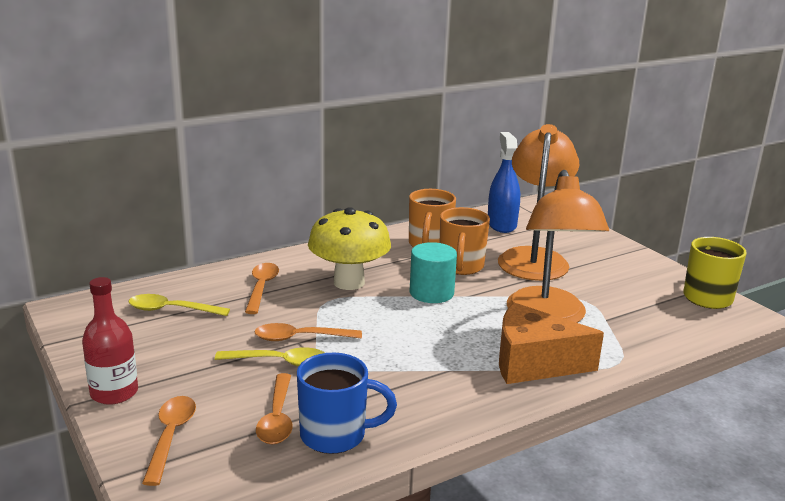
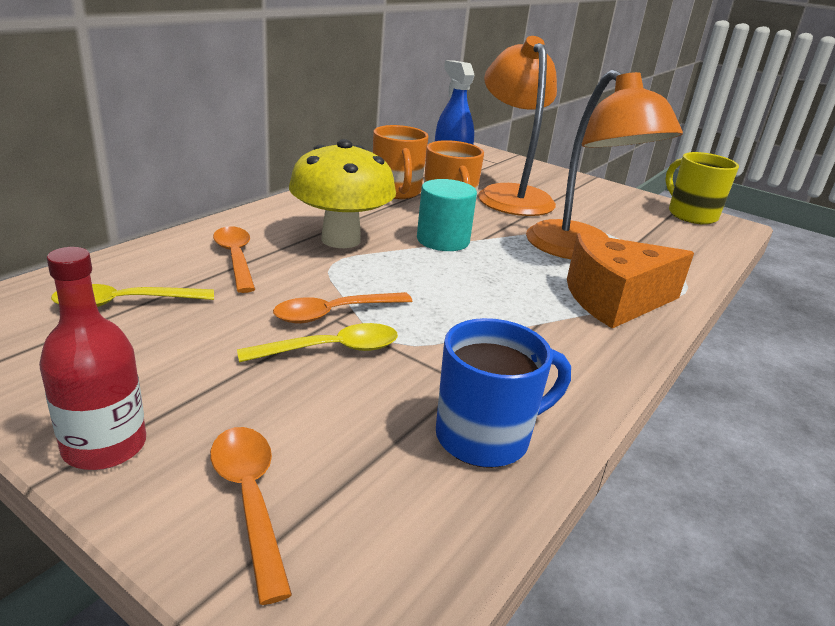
camera: 25 degrees left, 5 degrees up
orange spoon [256,373,293,445] -> none

